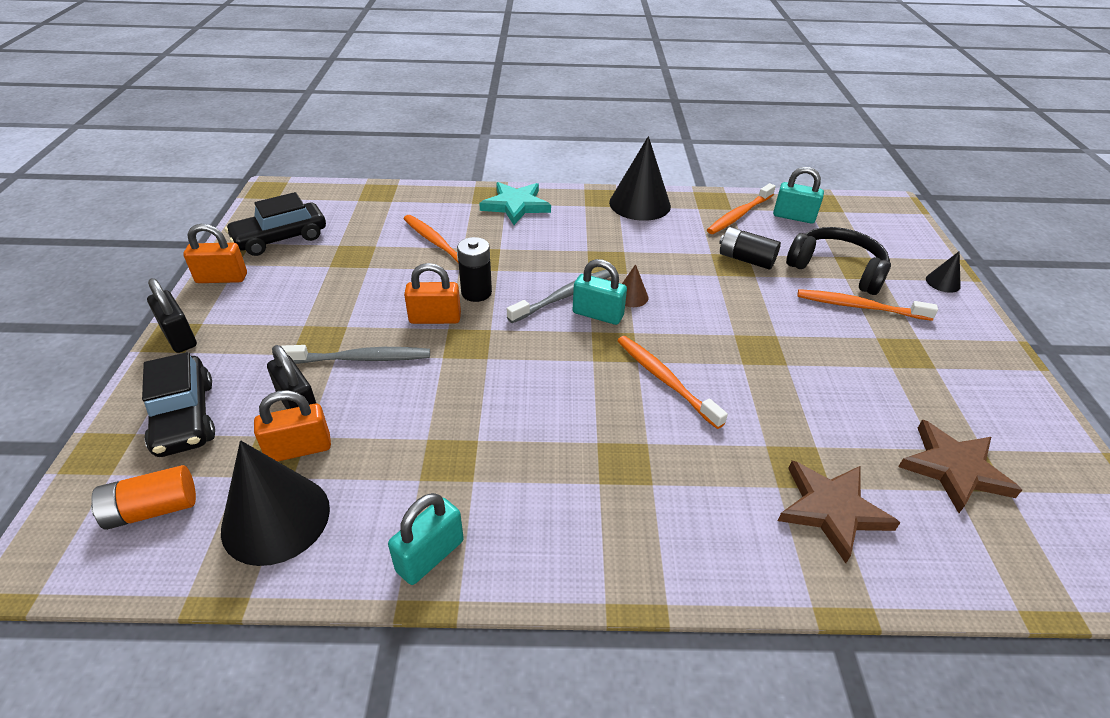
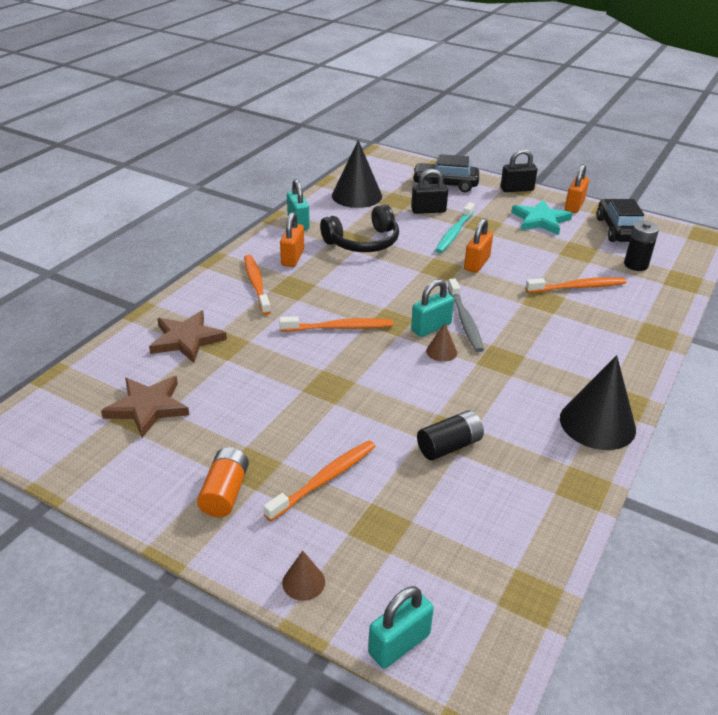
camera: 120 degrees right, 5 degrees down
orange battery [91,465,196,530] -> orange battery moved to [197,447,249,517]
orange padlock [254,390,331,461] -> orange padlock moved to [280,212,304,267]
grey toothbrush [281,345,430,364] -> turquoise toothbrush [435,202,475,253]
black battery [457,237,492,302] -> black battery moved to [624,221,659,271]
turquoise star [479,182,551,225] -> turquoise star moved to [511,200,572,235]
orange toothbrush [707,183,776,234] -> orange toothbrush moved to [244,255,271,315]
turquoise padlock [773,167,824,224] -> turquoise padlock moved to [368,586,434,668]
black headphones [786,227,891,295] -> black headphones moved to [320,205,399,252]
black cone [926,251,961,293] -> brown cone [282,551,325,601]

